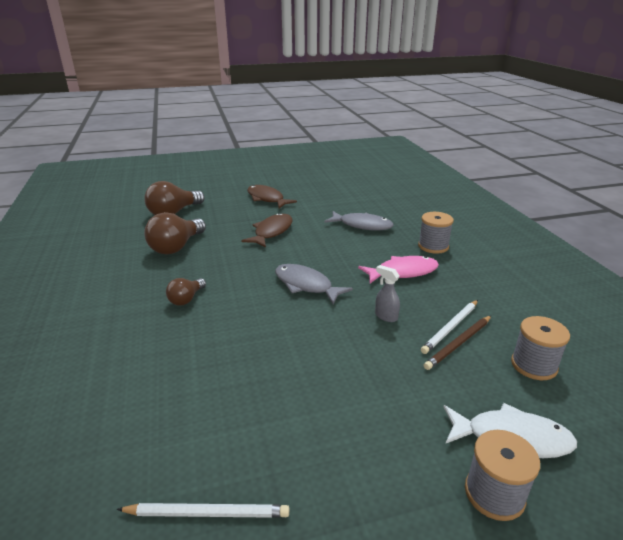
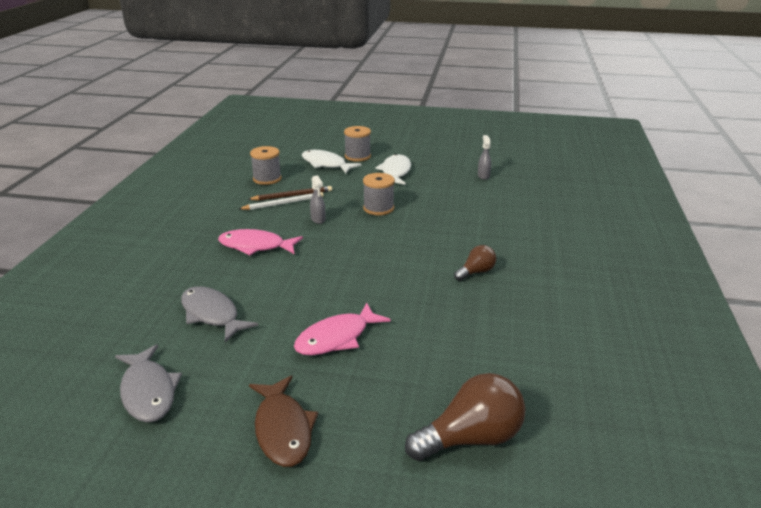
camera: 155 degrees left, 0 degrees up
white pencil [117,503,289,518] -> grey spray bottle [478,135,491,180]
brown light bulb [144,212,206,255] -> none
brown fish [241,213,292,248] -> pink fish [294,302,391,355]
grey fish [275,264,353,304] -> grey fish moved to [115,344,182,422]
grey spool [418,212,454,254] -> grey spool moved to [363,173,395,215]
none -> white fish [375,154,411,185]

